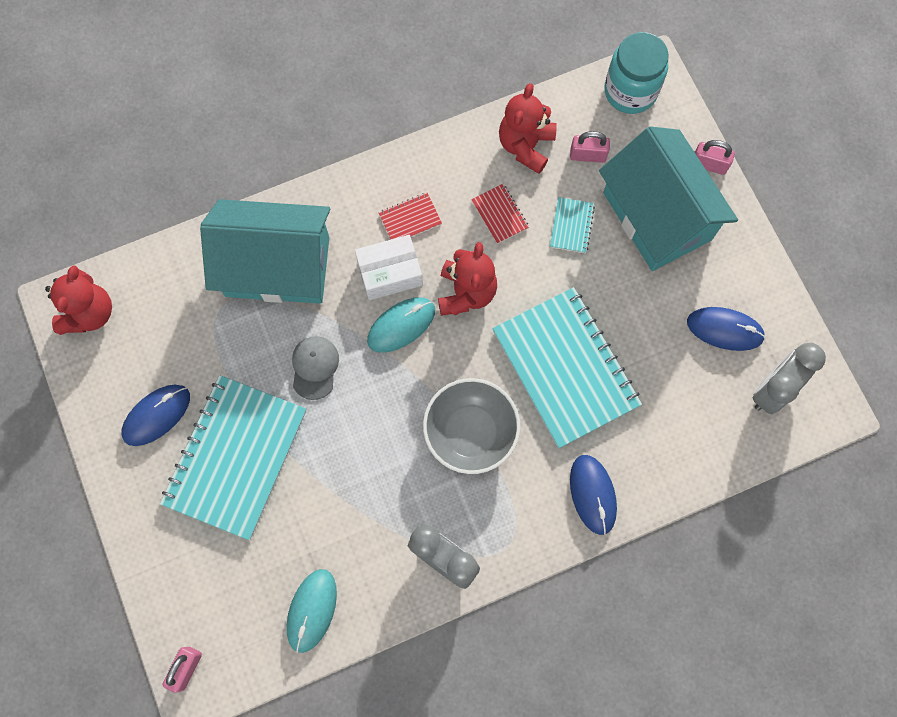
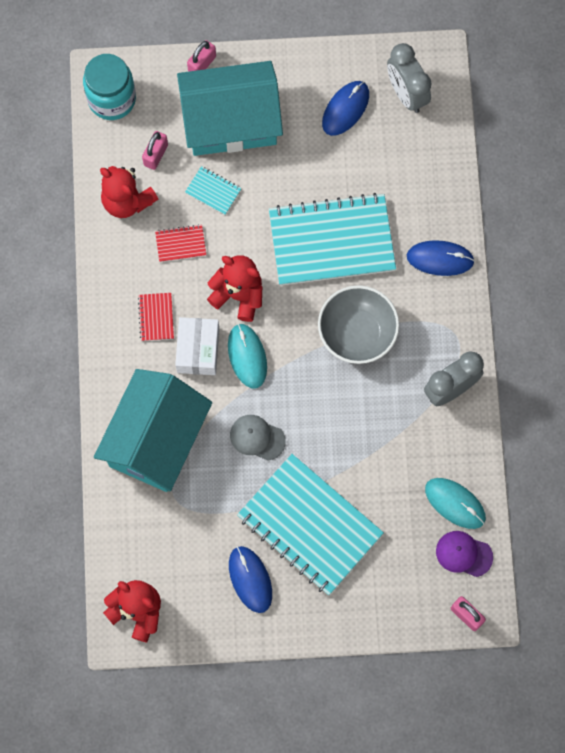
camera: 70 degrees left, 0 degrees up
none -> purple cap [436,531,493,577]

